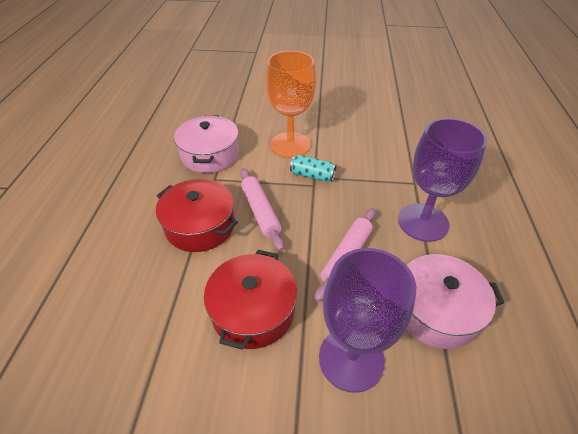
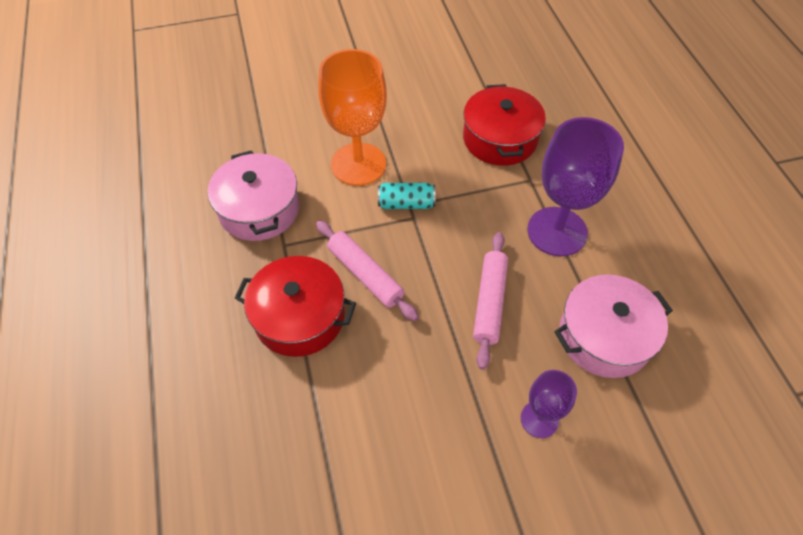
camera: 20 degrees left, 10 degrees up
red pot [204,250,297,350] -> red pot moved to [463,84,546,166]
purple goblet [319,248,416,393] -> purple goblet [521,370,577,438], size x0.53

